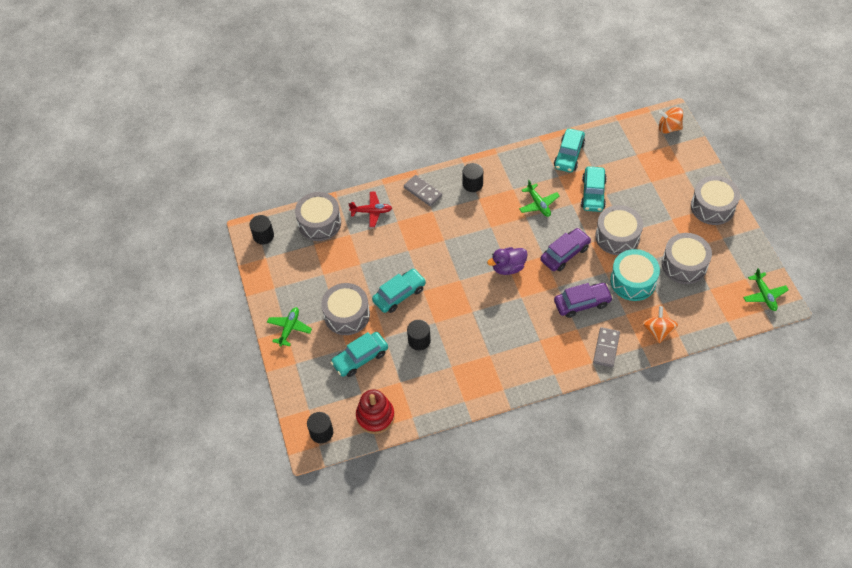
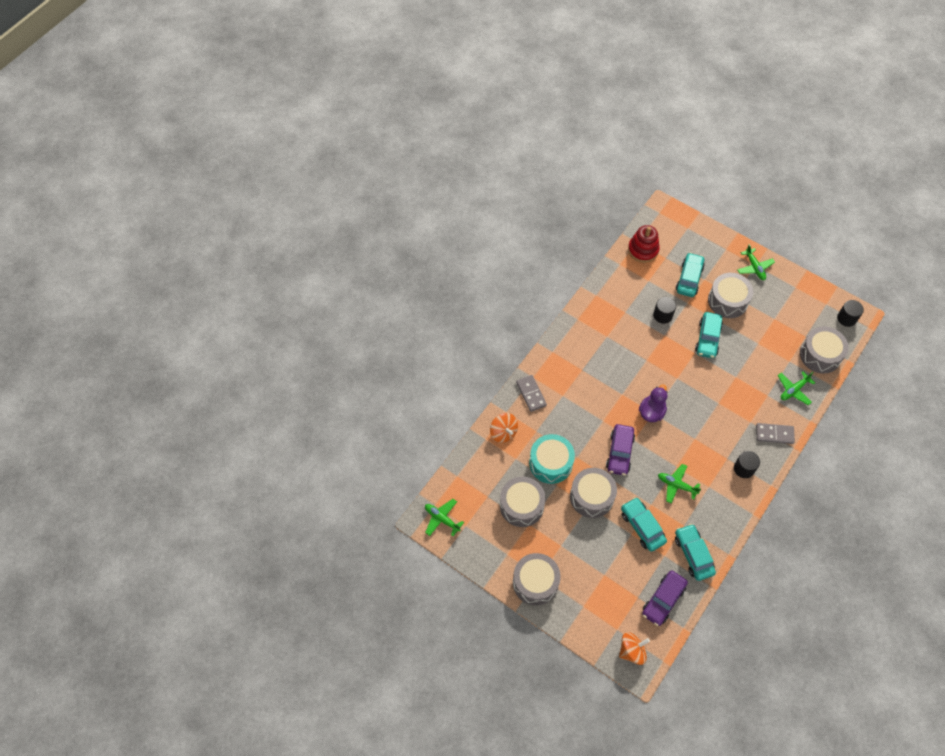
camera: 140 degrees right, 5 degrees up
black cylinder [307,412,333,443] -> none
red plane [348,192,392,227] -> green plane [778,371,815,405]
purple car [554,283,613,318] -> purple car moved to [642,570,688,626]

